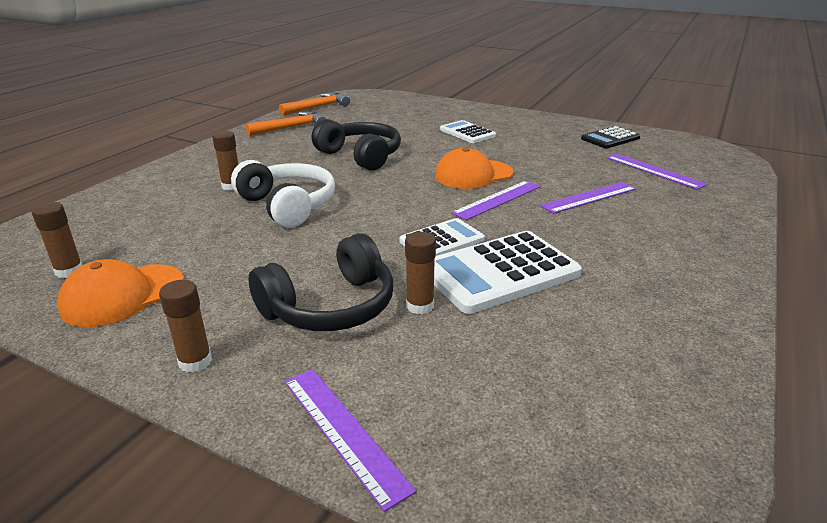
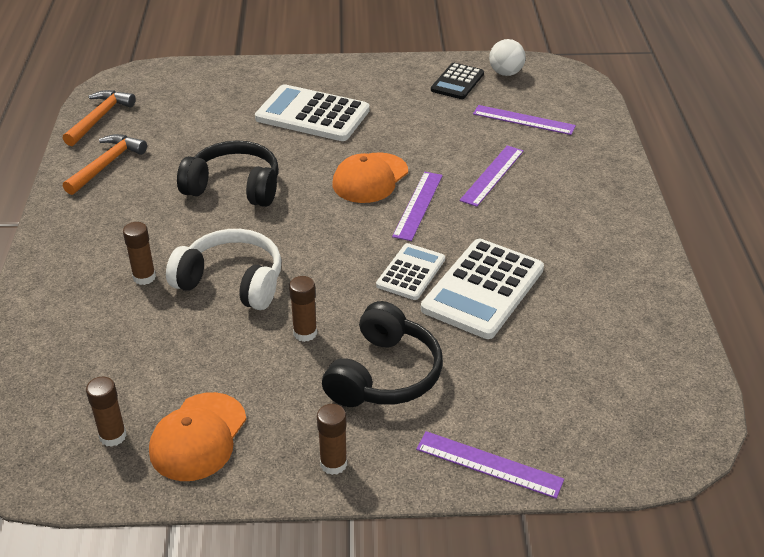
camera: 30 degrees left, 10 degrees up
brown glue stick [405,232,436,314] -> brown glue stick moved to [289,276,317,342]
white calculator [440,120,496,143] -> white calculator [255,84,370,141], size x1.70
none -> white ball [489,39,526,76]

